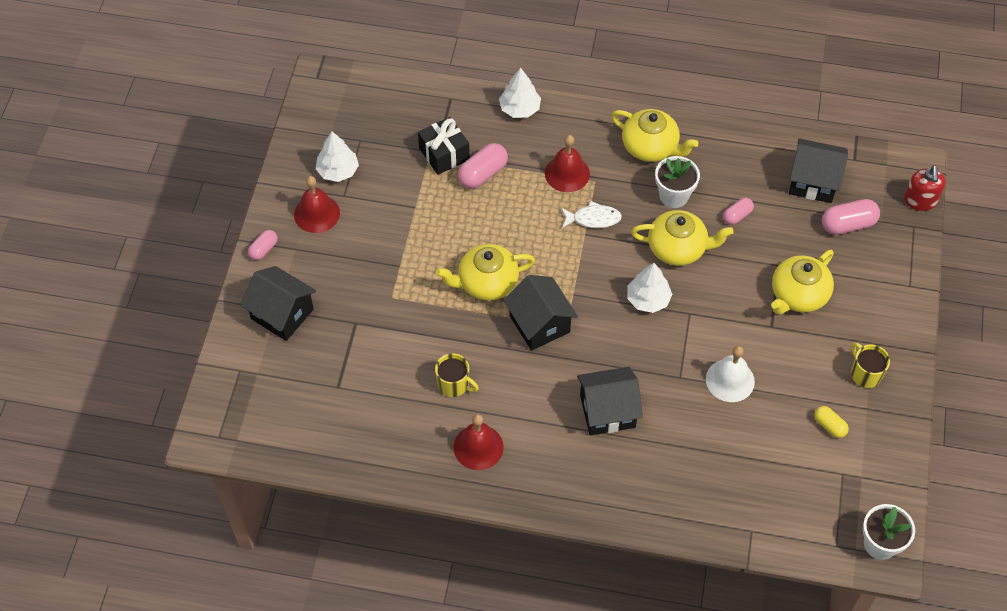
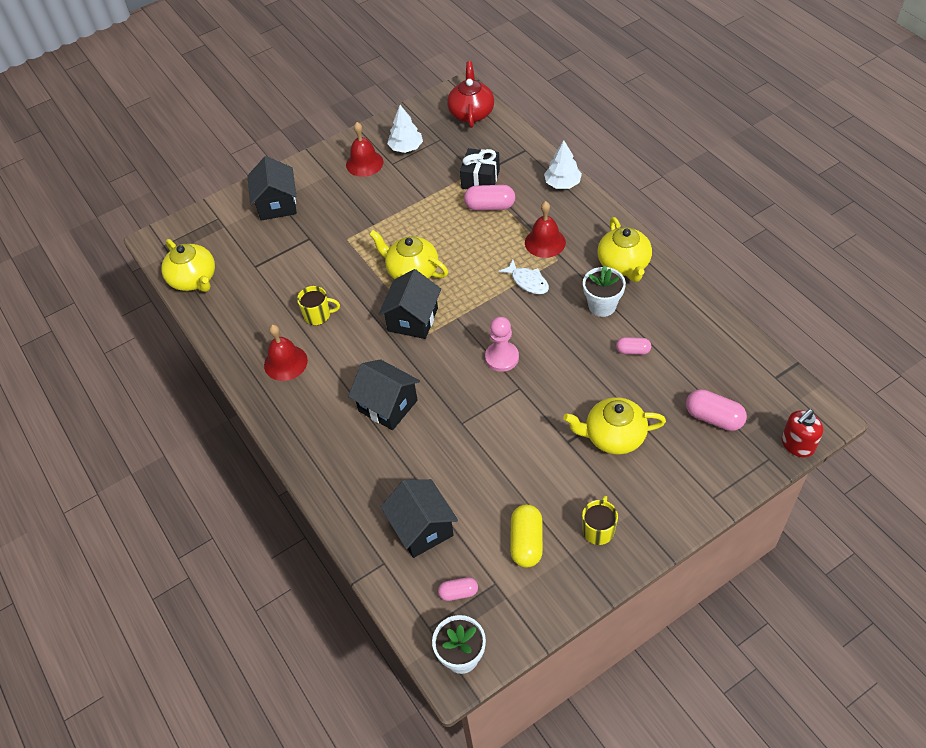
camera: 50 degrees right, 5 degrees down
pink capsule [248,230,278,260] -> pink capsule moved to [438,577,478,601]
yellow mug [435,353,479,397] -> yellow mug turned 75 degrees counterclockwise [297,286,340,325]
white tree [627,263,672,313] -> pink pawn [485,317,519,372]
yellow teapot [631,210,734,266] -> yellow teapot moved to [161,239,215,292]
white bell [706,346,755,402] -> none
black house [789,138,848,203] -> black house moved to [381,479,458,558]
yellow capsule [814,406,849,438] -> yellow capsule [510,505,543,568], size x1.66
none -> red teapot [447,61,494,128]

